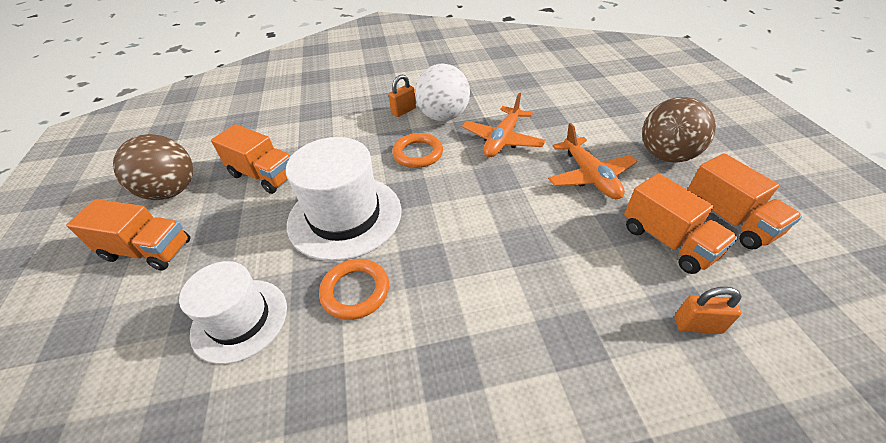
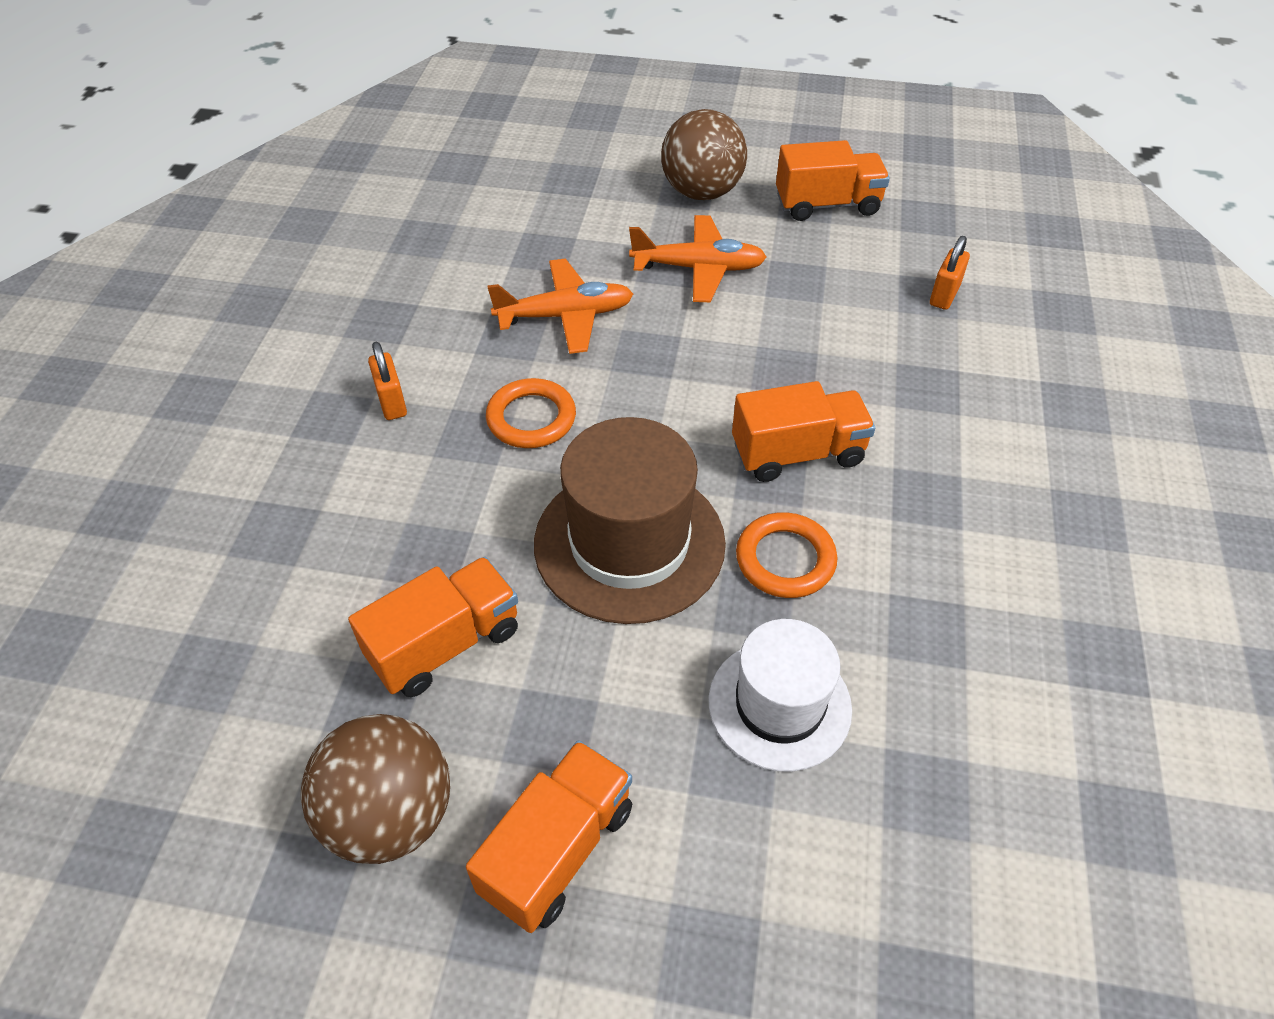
camera: 70 degrees left, 5 degrees up
white hat [286,137,401,261] -> brown hat [534,417,726,624]
white ball [415,64,470,121] -> none
orange plane [462,93,546,157] -> orange plane turned 60 degrees counterclockwise [487,259,633,354]
orange truck [624,173,738,274] -> orange truck moved to [732,381,875,482]

